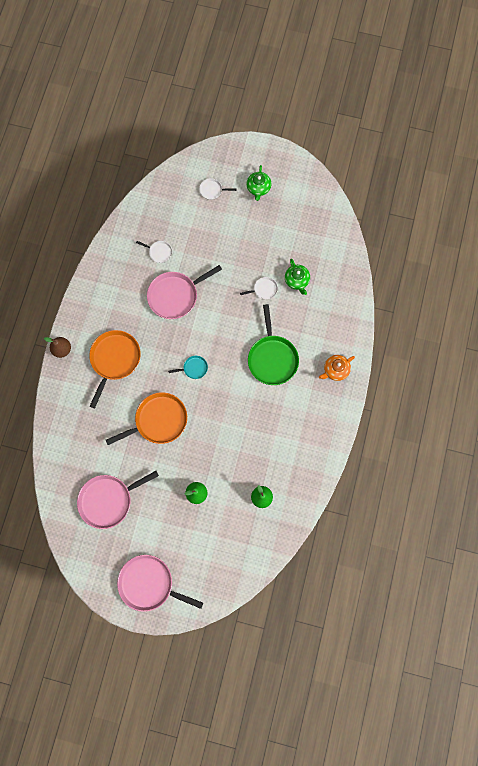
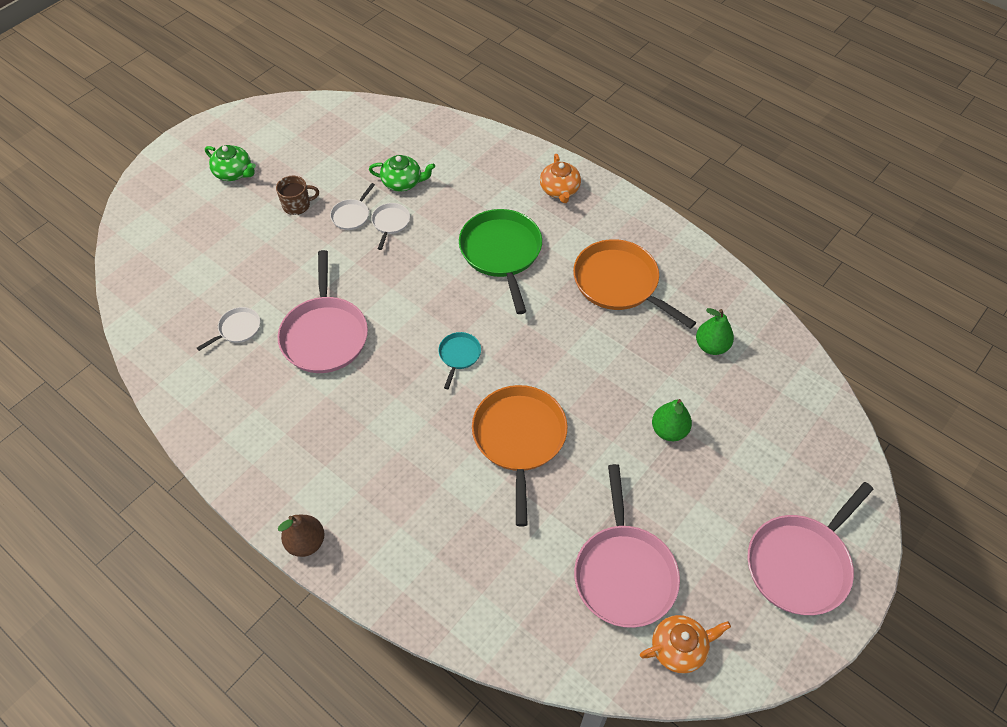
camera: 65 degrees left, 20 degrees down
orange pan [89,330,141,408] -> orange pan moved to [573,239,696,329]
white pan [199,178,237,200] -> white pan moved to [330,183,375,230]
green pan [248,304,299,385] -> green pan turned 120 degrees counterclockwise [459,209,542,314]
none -> brown mug [276,176,319,215]
none -> orange teapot [640,615,731,673]

